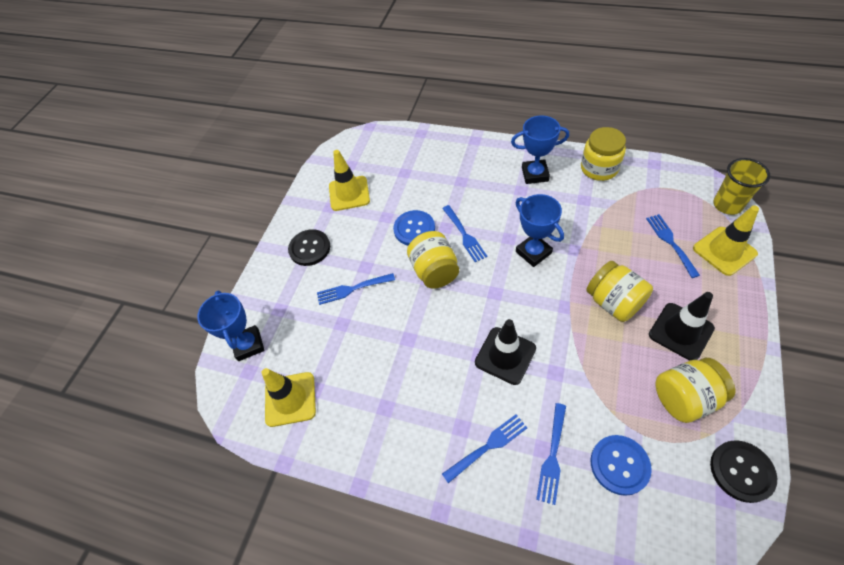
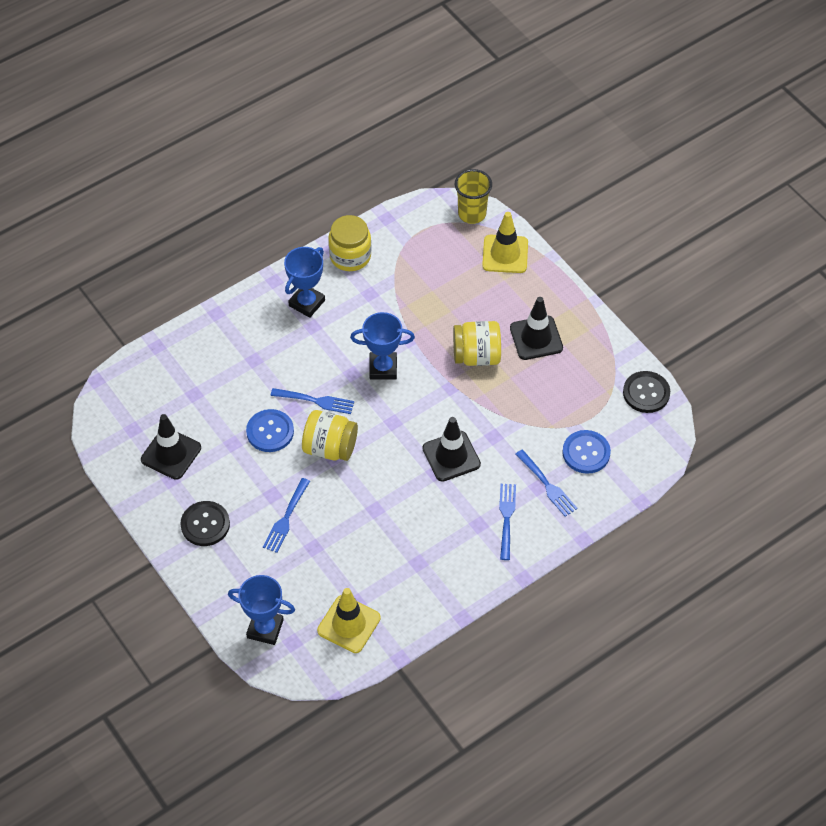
camera: 60 degrees left, 0 degrees up
yellow traffic cone [329,150,370,211] -> black traffic cone [141,414,201,480]
blue fork [646,214,700,278] -> none
yellow jar [656,358,735,423] -> none

